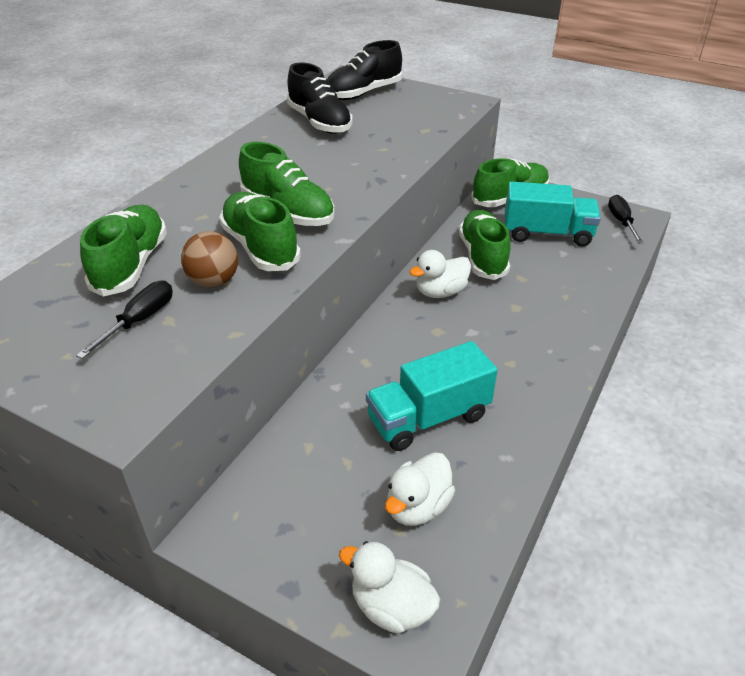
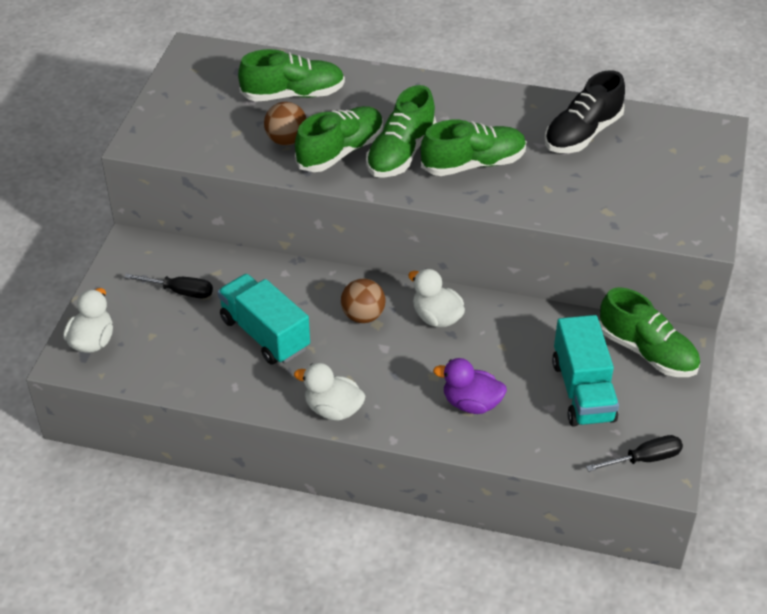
camera: 75 degrees right, 5 degrees up
black screwdriver [76,280,173,359] -> black screwdriver moved to [124,273,213,298]
black shoe [327,40,402,100] -> none
white duck [385,452,455,526] -> white duck moved to [294,363,366,421]
green shoe [459,210,511,280] -> green shoe moved to [421,120,526,176]
none -> brown ball [341,278,385,323]
none -> purple duck [433,358,507,414]

